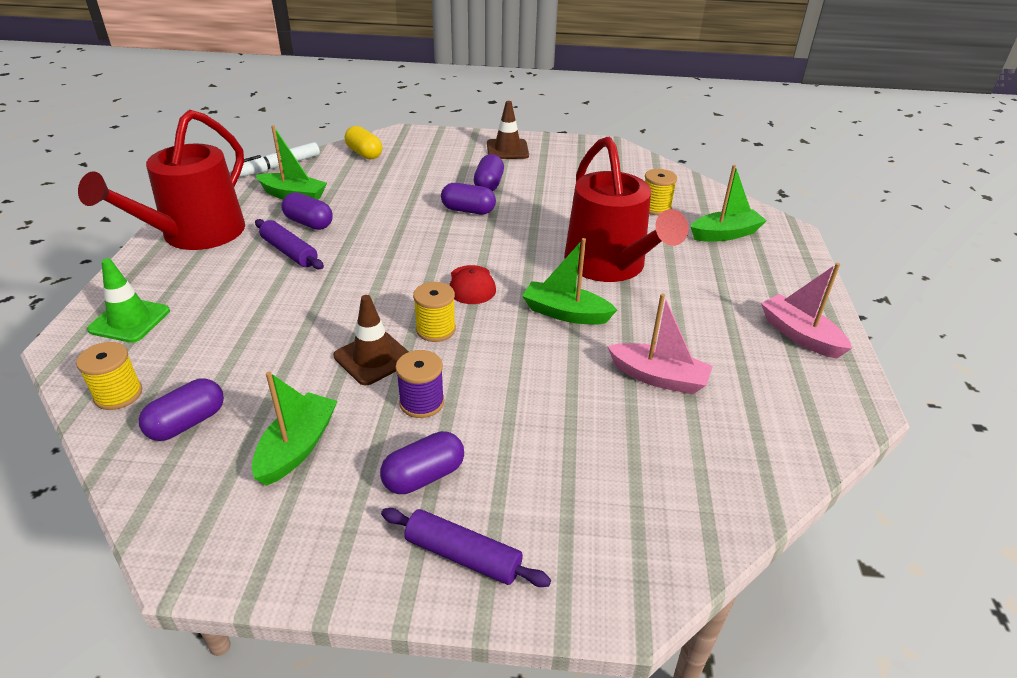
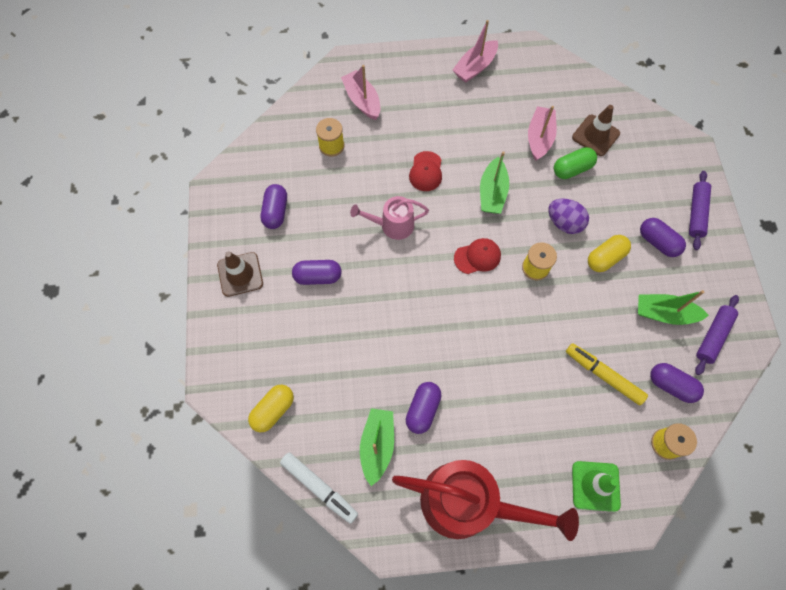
camera: 100 degrees left, 30 degrees up
purple rolling pin [255,219,324,269] -> purple rolling pin moved to [695,295,739,375]
brown traffic cone [333,295,409,385] -> brown traffic cone moved to [572,105,620,156]
purple spool [396,350,444,418] -> yellow capsule [588,235,631,272]
purple capsule [441,183,496,214] -> purple capsule moved to [261,184,287,229]
red watering can [564,137,689,282] -> red cap [409,151,442,191]
green boat [691,165,767,242] -> pink boat [341,65,380,120]
none -> pink watering can [350,196,429,240]
none -> purple egg [548,199,589,234]
none -> green capsule [554,147,597,179]
none -> yellow marker [566,343,648,405]

